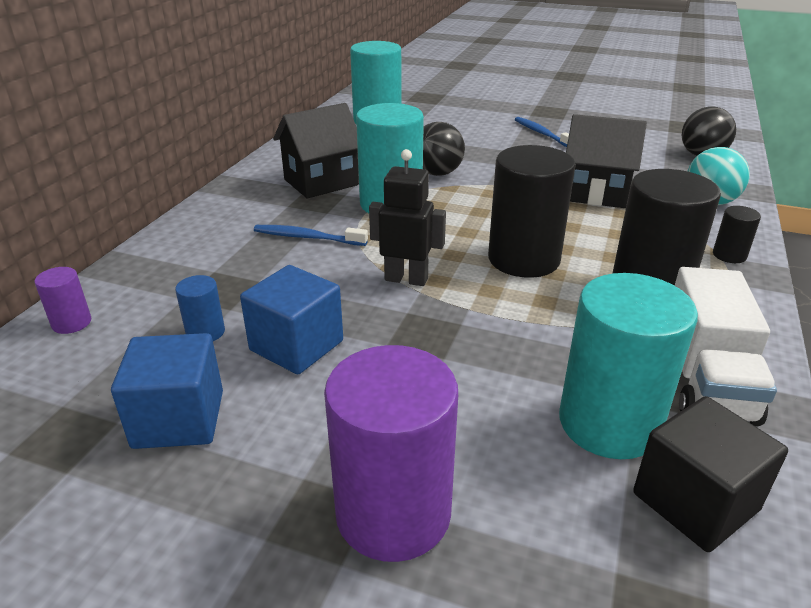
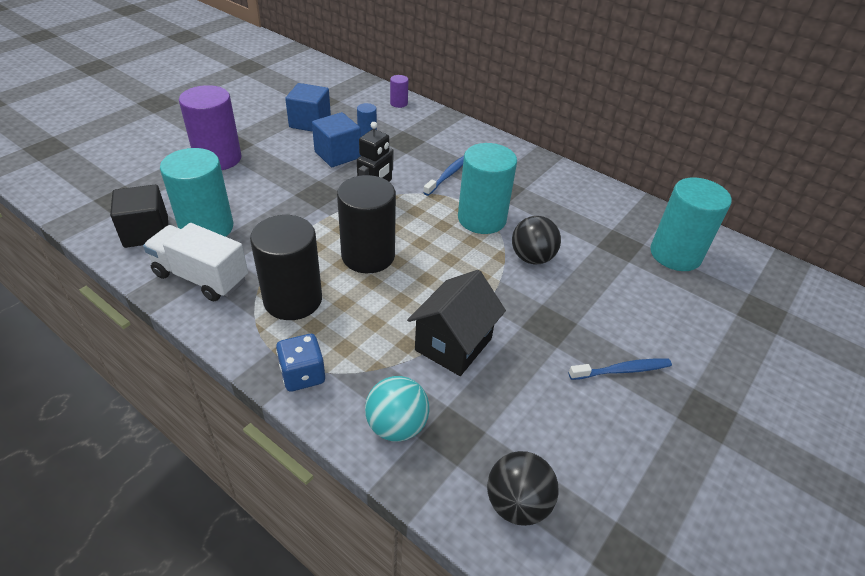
camera: 105 degrees right, 10 degrees up
black house [273,103,359,198] -> none
black cylinder [713,206,761,263] -> blue dice [276,334,325,392]

